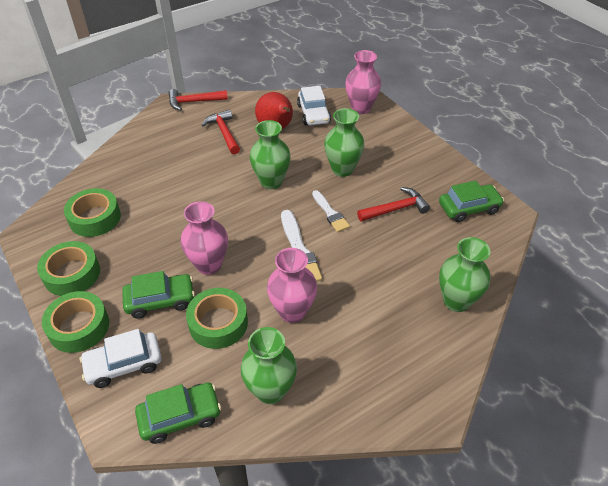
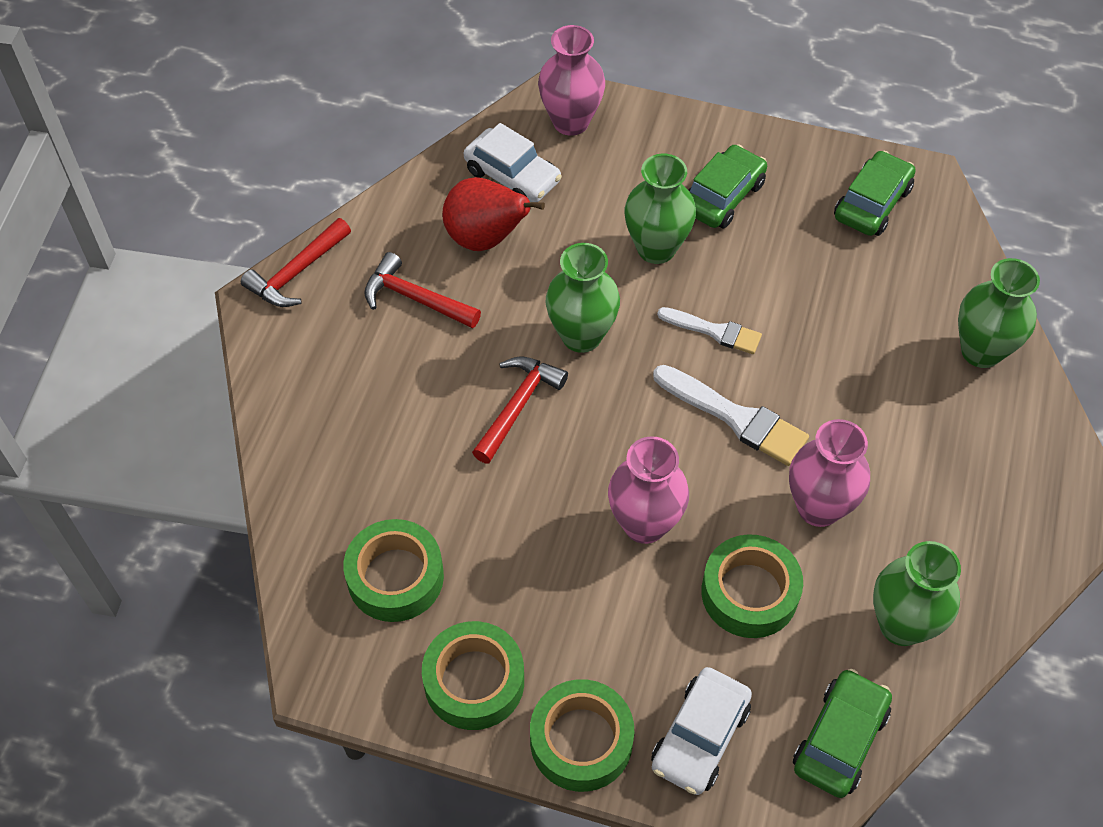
camera: 40 degrees left, 10 degrees up
green car [122,271,195,319] -> green car moved to [688,144,767,228]
red hammer [357,187,430,222] -> red hammer moved to [472,356,568,464]

